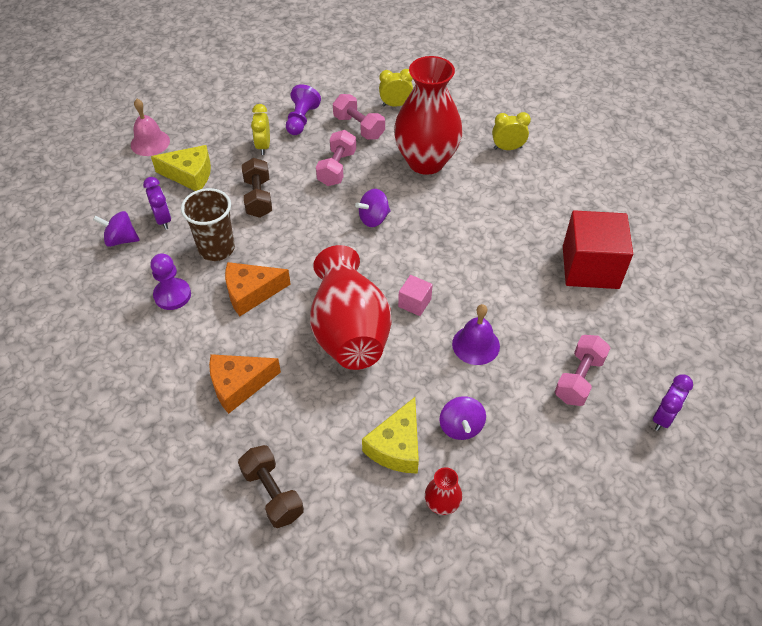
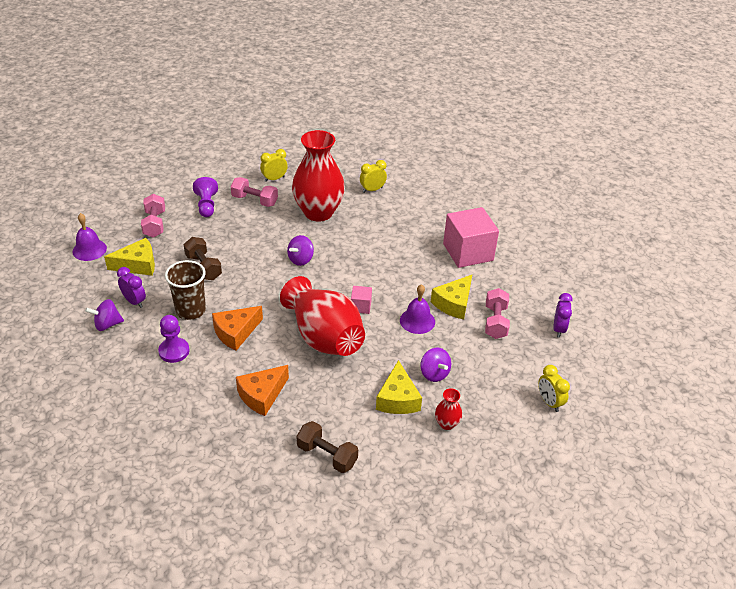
camera: 25 degrees left, 10 degrees down
pink bell [131,99,170,156] -> purple bell [72,213,107,261]
yellow clock [251,104,270,155] -> yellow clock moved to [538,365,570,412]
pink dumbbell [316,130,356,186] -> pink dumbbell moved to [141,194,165,238]
red cube [563,210,633,289] -> pink cube [443,207,499,268]
none -> yellow cheese [431,275,472,320]

